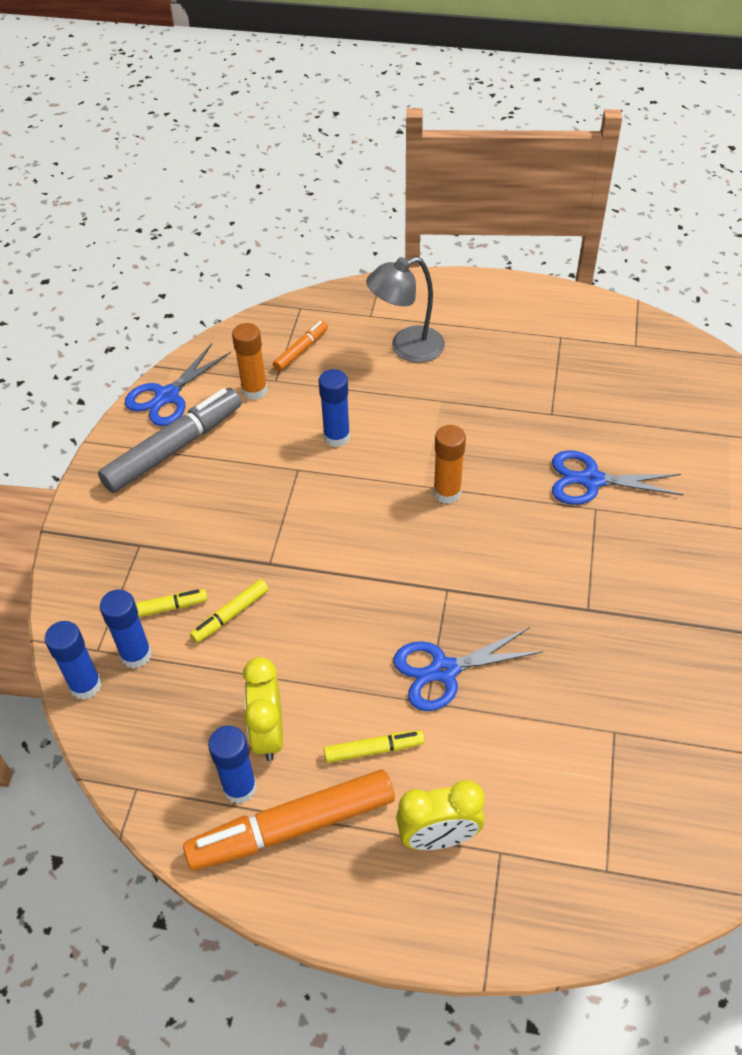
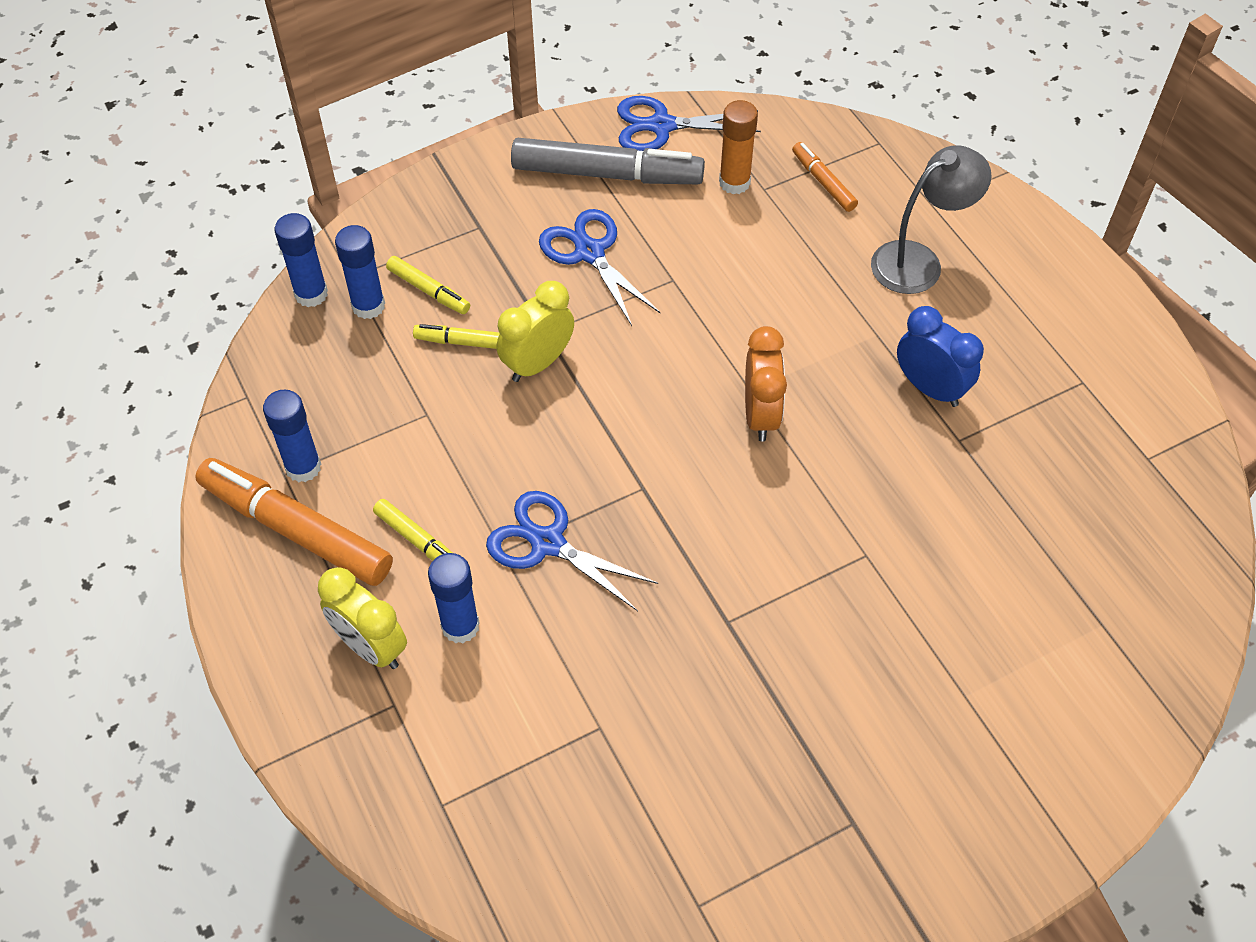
camera: 50 degrees right, 5 degrees up
yellow clock [243,657,283,761] -> yellow clock moved to [497,281,574,382]
orange marker [273,321,328,371] -> orange marker turned 120 degrees counterclockwise [792,142,858,212]
blue glue stick [319,369,350,447] -> blue glue stick moved to [428,553,480,643]
grey lamp [366,257,445,363] -> grey lamp turned 120 degrees clockwise [871,145,992,294]
orange glue stick [433,425,466,504] -> orange clock [745,326,787,441]
blue scissors [552,450,684,505] -> blue scissors moved to [539,209,661,326]
none -> blue clock [897,306,984,407]

